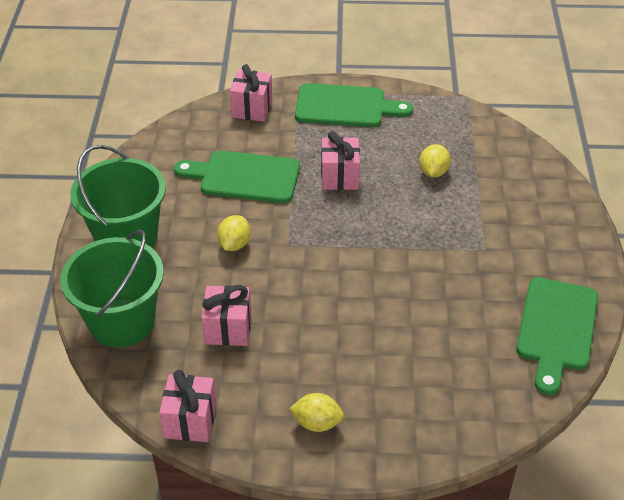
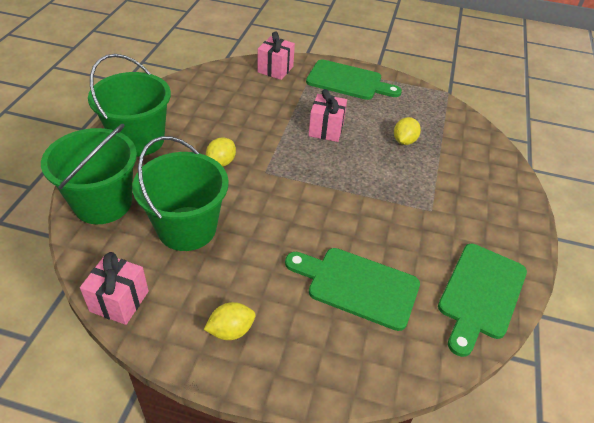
camera: 10 degrees right, 0 degrees up
green cutting board [174,150,300,203] -> green cutting board moved to [285,248,420,331]
pink gift [201,285,251,346] -> green bucket [132,136,229,251]
yellow lemon [289,393,344,432] -> yellow lemon turned 45 degrees counterclockwise [204,302,256,340]

